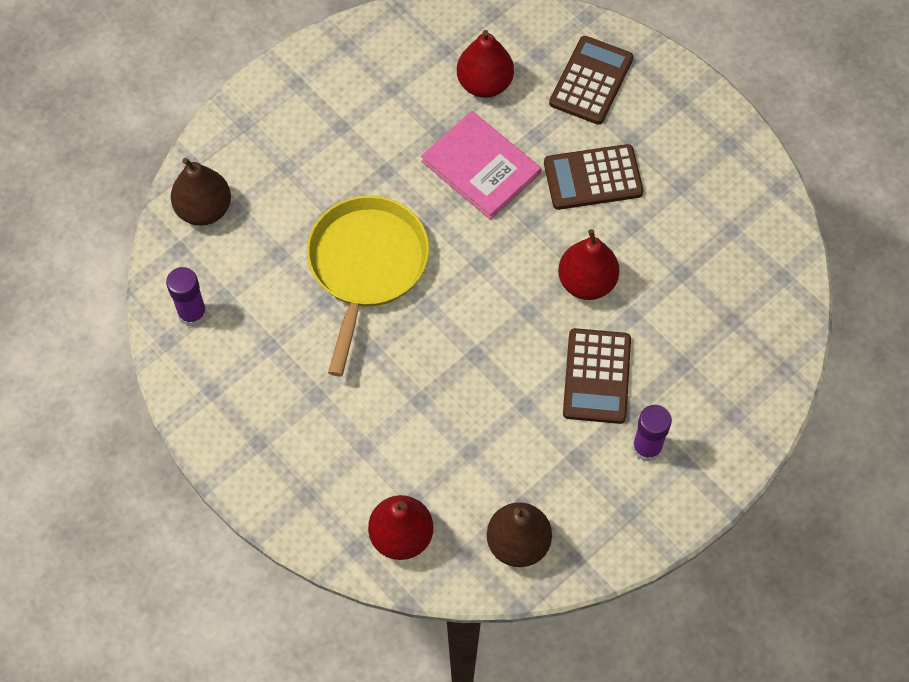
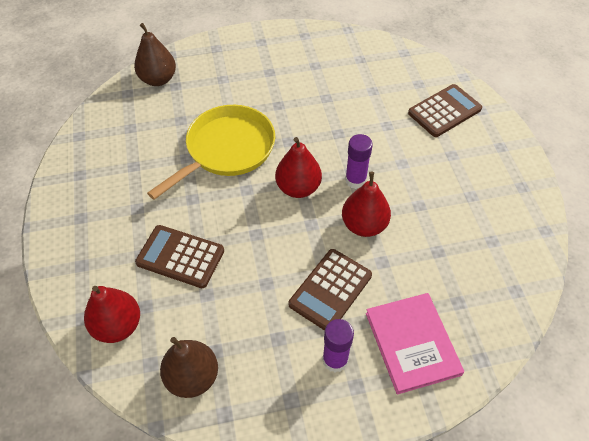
camera: 30 degrees right, 10 degrees down
purple glue stick [166,267,207,327] -> purple glue stick moved to [345,134,373,189]
pink book [421,111,541,220] -> pink book moved to [366,293,464,395]
red pear [457,30,514,98] -> red pear moved to [275,137,322,198]
brown calculator [544,144,644,210] -> brown calculator moved to [135,225,224,288]

